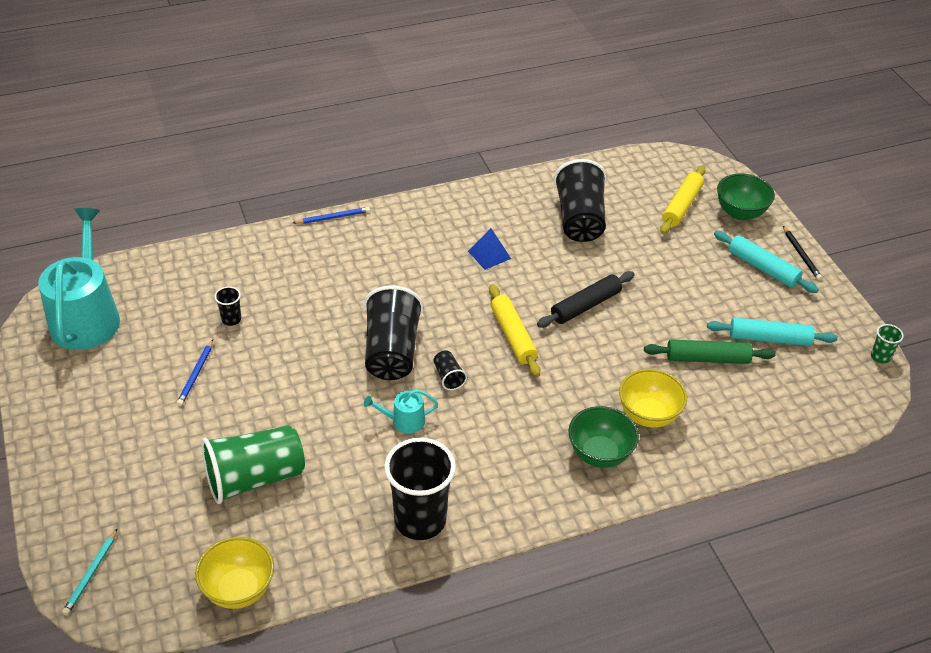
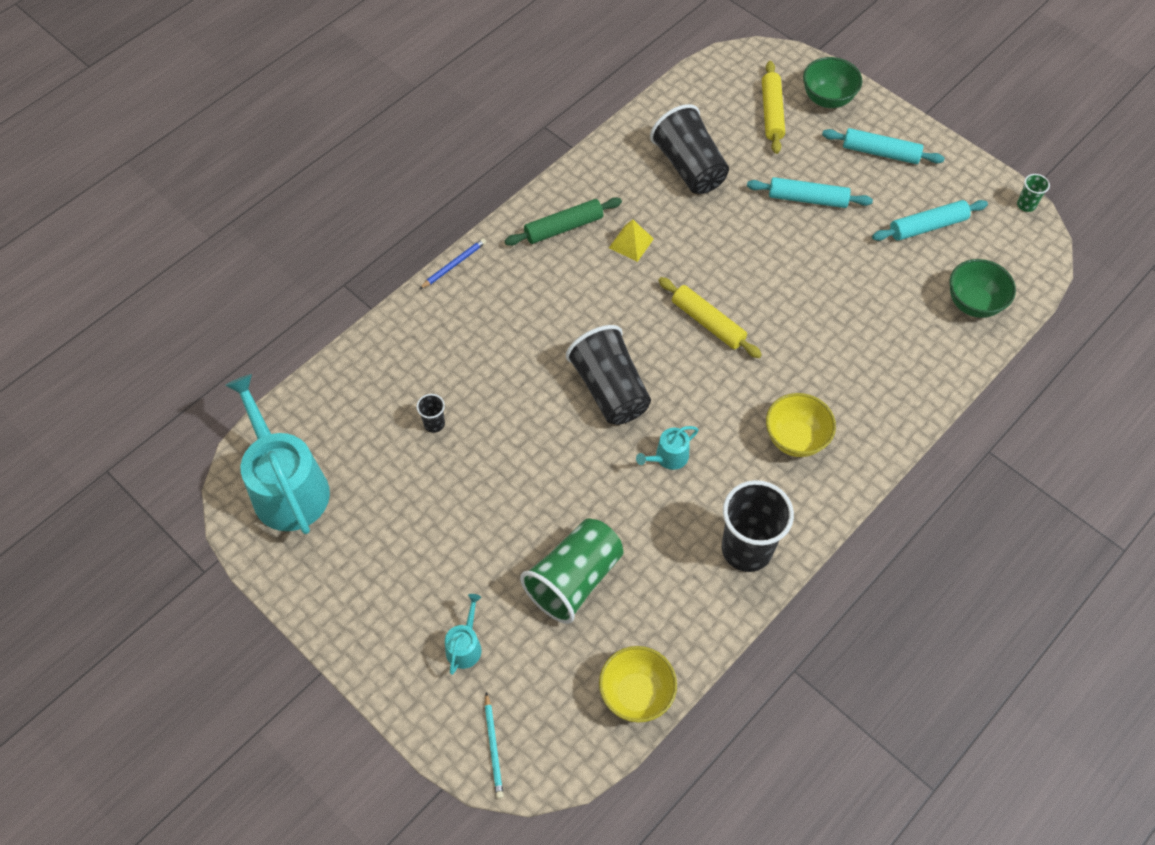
camera: 25 degrees left, 15 degrees up
blue pencil [177,339,213,406] -> none
black cup [433,351,467,390] -> none
blue pyramid [468,228,511,270] -> yellow pyramid [609,219,654,262]
black rolling pin [537,271,635,328] -> none
green bowl [568,406,639,468] -> green bowl moved to [950,259,1016,318]
yellow bowl [619,369,687,428] -> yellow bowl moved to [766,393,836,457]
green rolling pin [644,340,776,364] -> green rolling pin moved to [505,197,622,246]
black pencil [783,226,822,280] -> none
none -> turquoise watering can [445,594,482,675]
none -> turquoise rolling pin [747,177,873,208]

